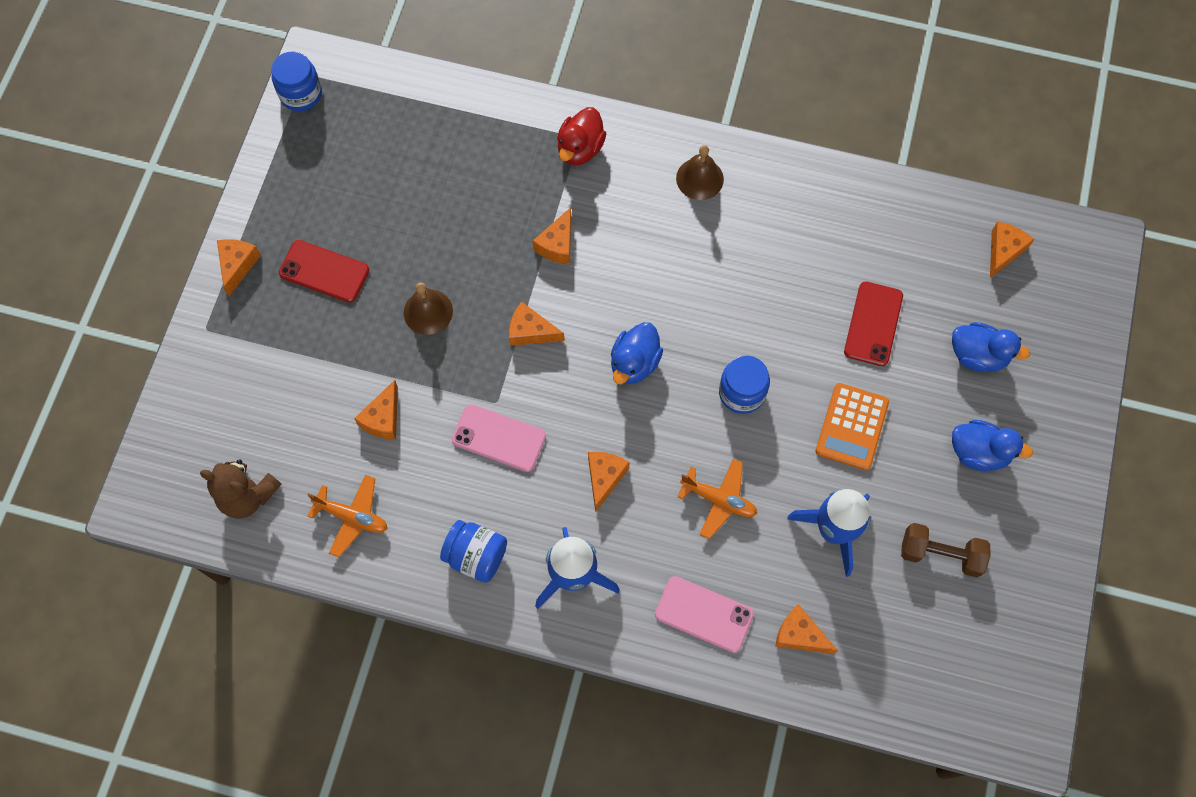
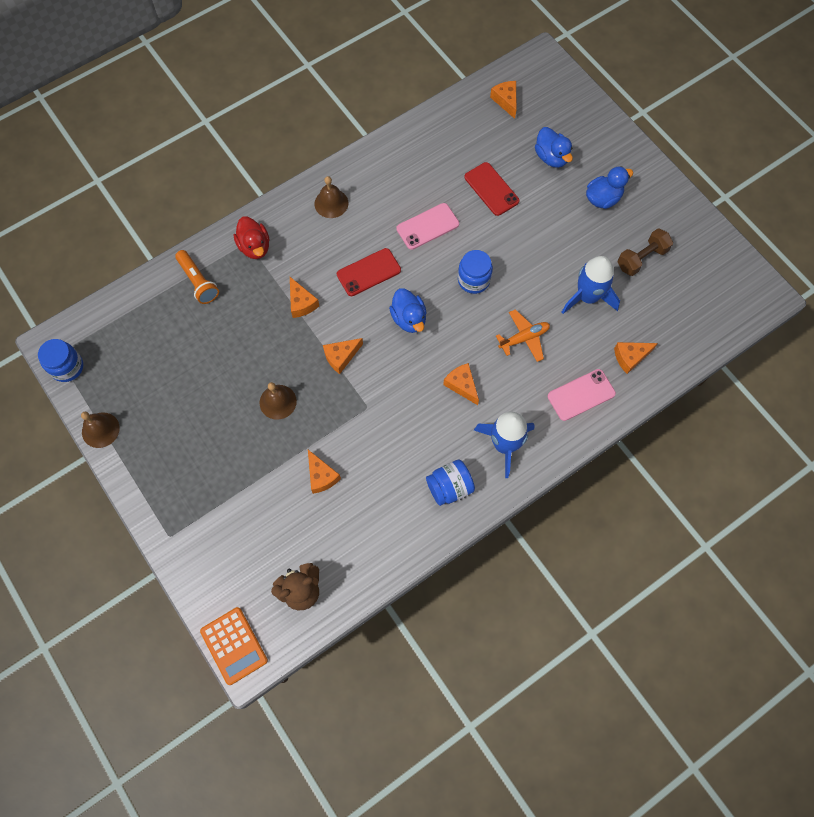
camera: 50 degrees left, 0 degrees up
orange cheese [217,239,261,296] -> none
red phone [279,240,369,303] -> red phone moved to [337,248,401,296]
orange plane [307,475,388,557] -> none
pink phone [452,404,546,472] -> pink phone moved to [396,203,459,250]
orange calculator [816,383,889,471] -> orange calculator moved to [200,607,268,685]
blue duck [952,322,1030,372] -> blue duck turned 90 degrees clockwise [535,127,573,168]
none -> brown bell [81,412,120,448]
none -> orange flashlight [175,250,219,304]

